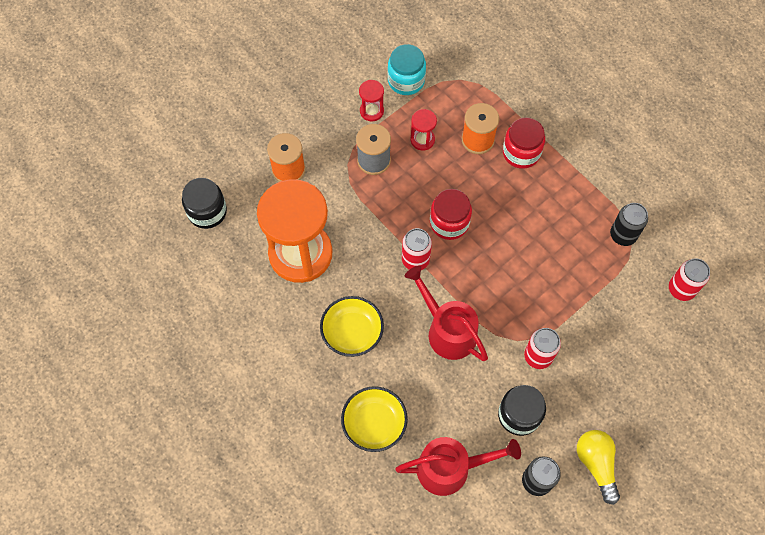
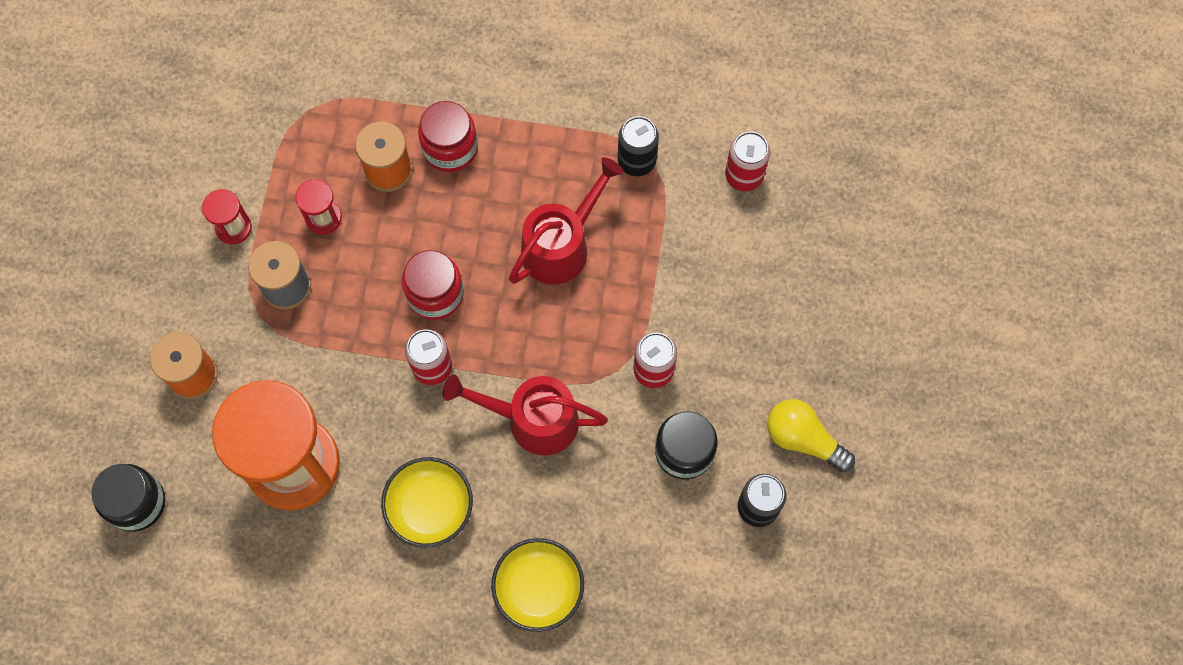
camera: 40 degrees left, 5 degrees up
turquoise jar [388,44,426,95] -> none
red watering can [395,437,521,496] -> red watering can moved to [509,157,624,285]

